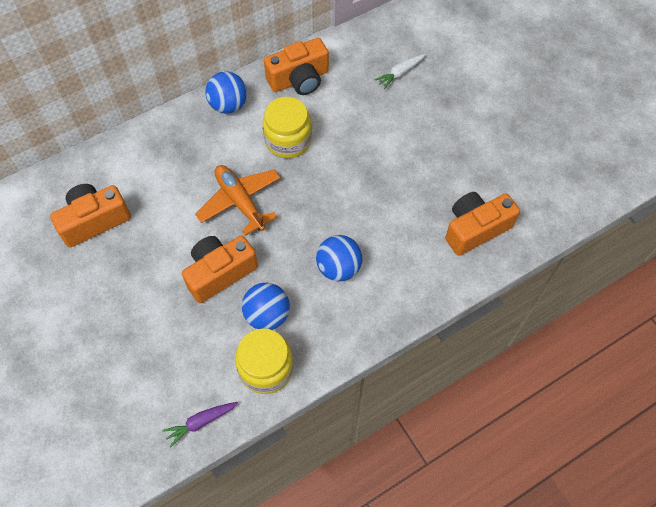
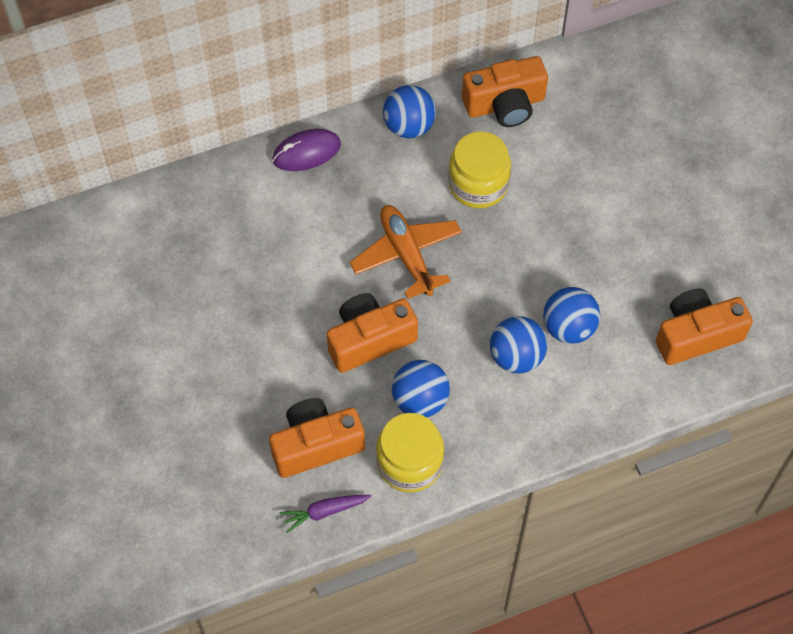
camera: 10 degrees right, 0 degrees up
orange camera [50,184,131,247] -> orange camera moved to [269,398,365,478]
white carrot [374,54,426,89] -> none
none -> purple mouse [272,129,341,171]
none -> blue ball [543,287,600,344]

